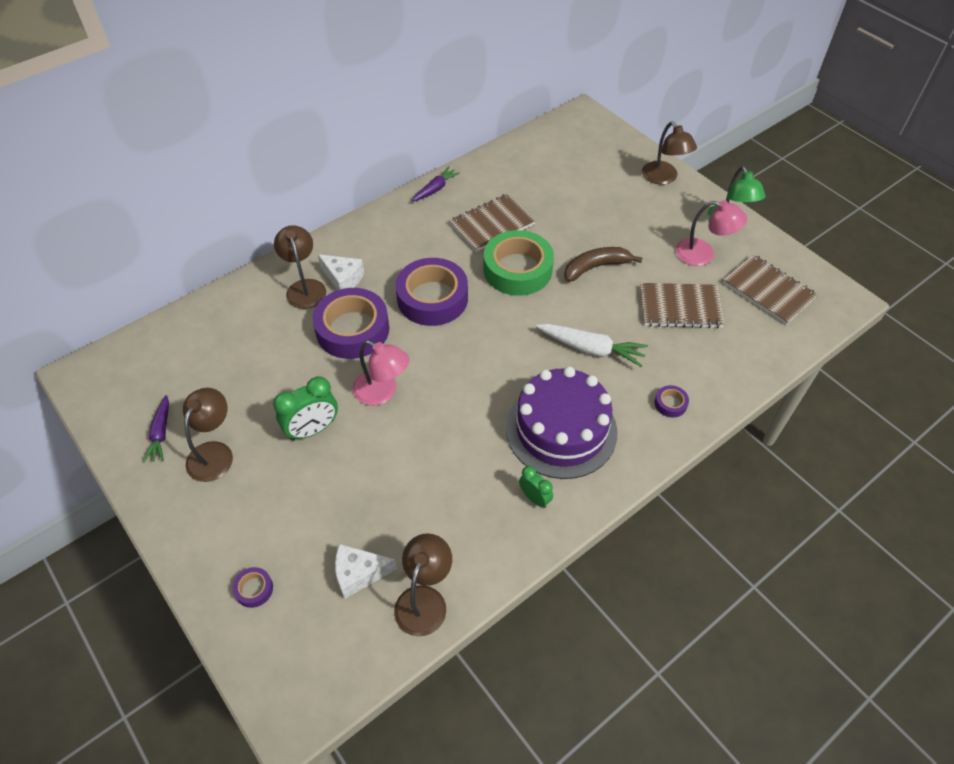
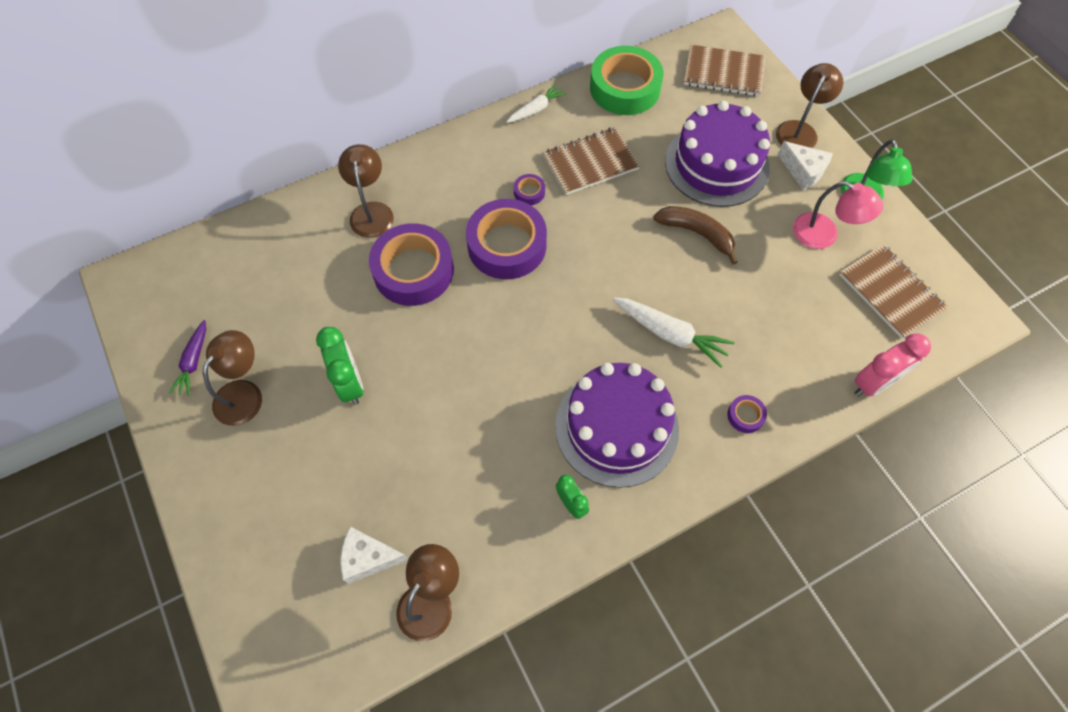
camera: 10 degrees right, 10 degrees up
purple tape [232,567,273,608] -> purple tape moved to [514,174,545,205]
green clock [273,376,338,441] -> green clock turned 90 degrees counterclockwise [316,327,364,405]
white cheese [318,254,364,290] -> white cheese moved to [778,141,833,191]
pink lamp [353,340,410,406] -> none
purple carrot [412,167,460,202] -> white carrot [506,84,567,123]
green tape [484,230,554,296] -> green tape moved to [590,46,664,115]
brown banana [564,247,643,282] -> brown banana turned 45 degrees clockwise [653,206,738,265]
brown notebook [640,283,725,328] -> brown notebook moved to [684,45,766,96]
brown lamp [642,122,697,185] -> brown lamp turned 135 degrees counterclockwise [776,63,844,148]
none -> purple cake [665,101,770,207]
none -> pink clock [855,333,931,397]

